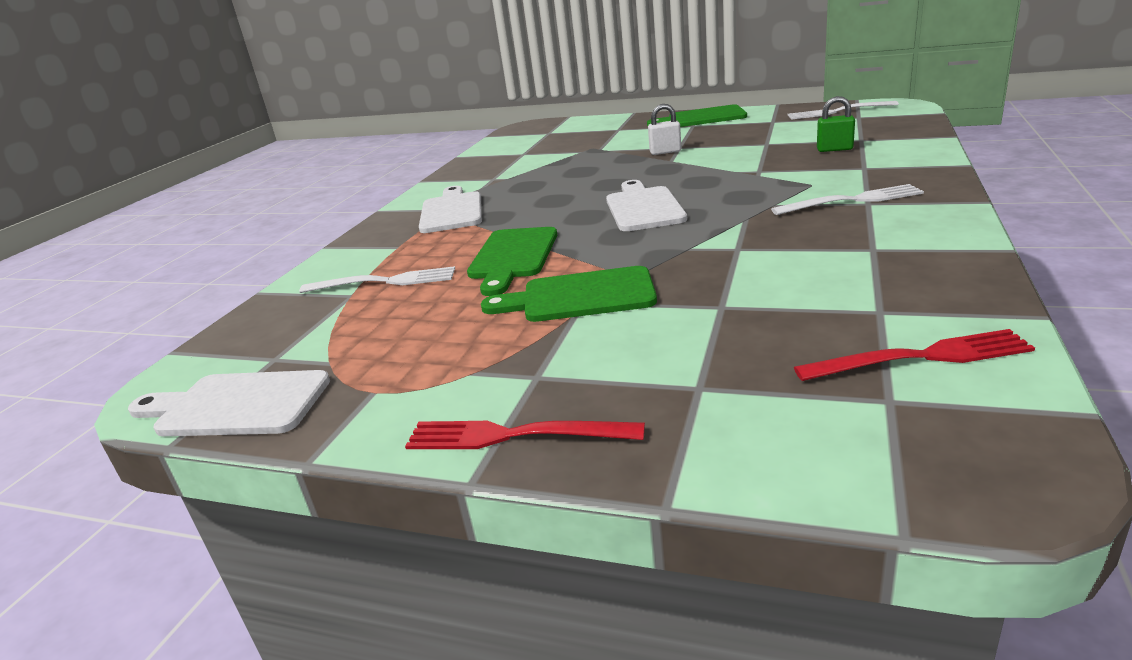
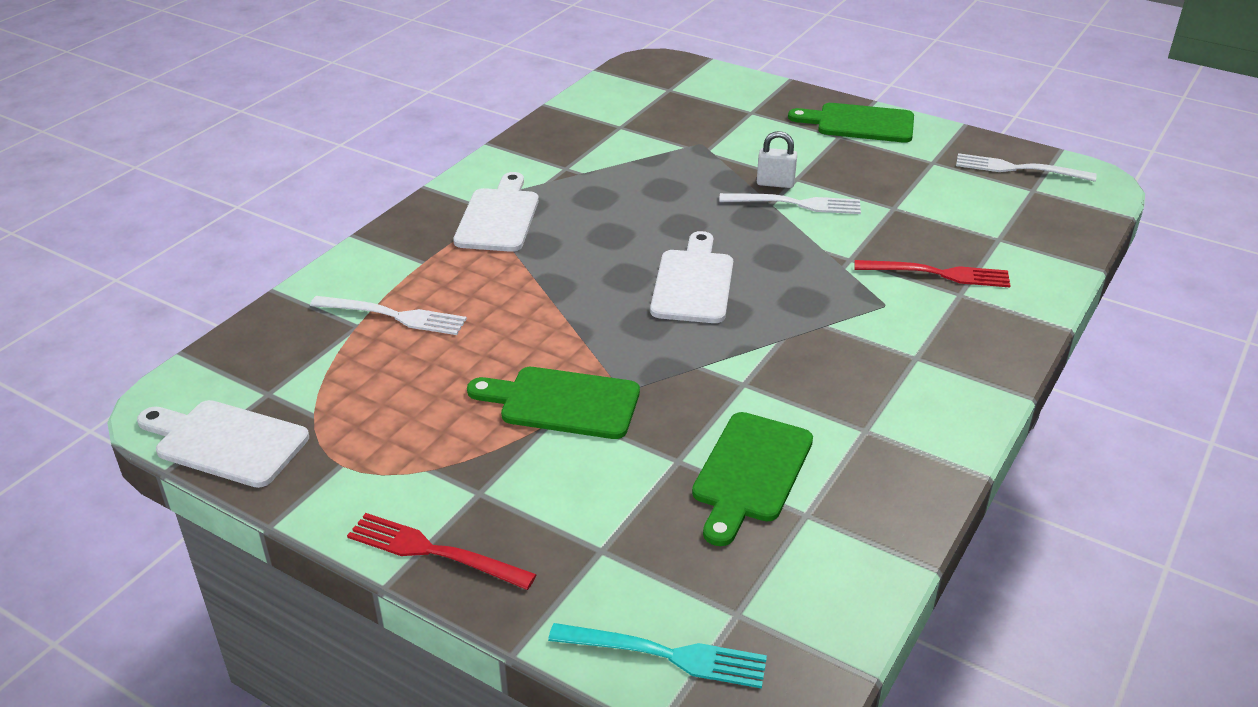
camera: 10 degrees right, 10 degrees up
green cutting board [467,227,557,296] -> green cutting board moved to [692,412,813,546]
white fork [771,184,924,215] -> white fork moved to [719,193,861,214]
red fork [794,329,1035,381] -> red fork moved to [855,260,1011,287]
green padlock [817,96,855,152] -> none
none -> turquoise fork [548,623,767,689]

